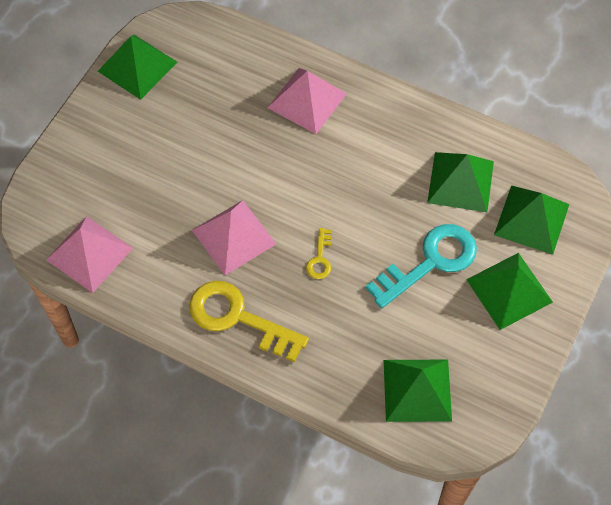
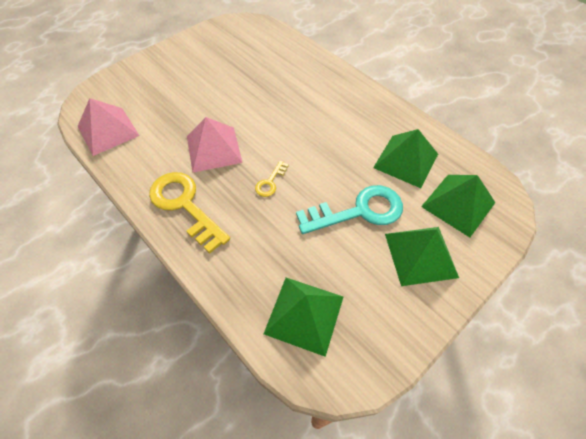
camera: 20 degrees right, 5 degrees down
green pyramid [98,35,177,100] -> none
pink pyramid [268,68,347,134] -> none

